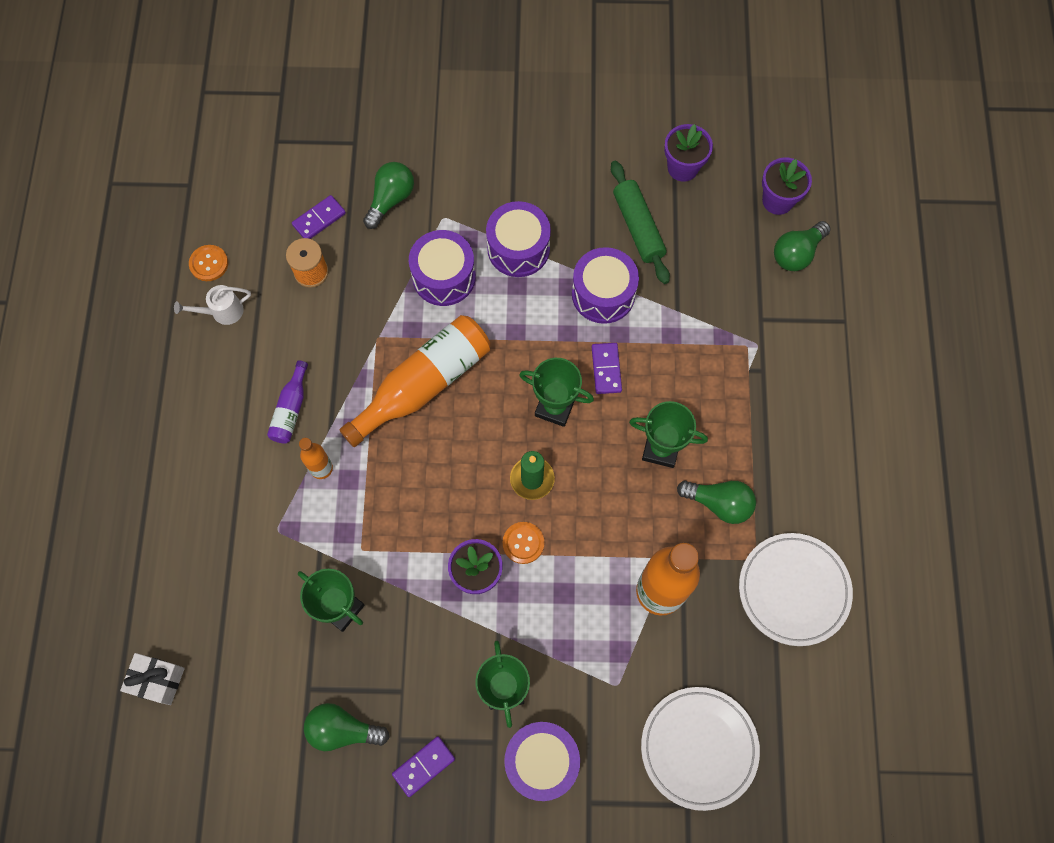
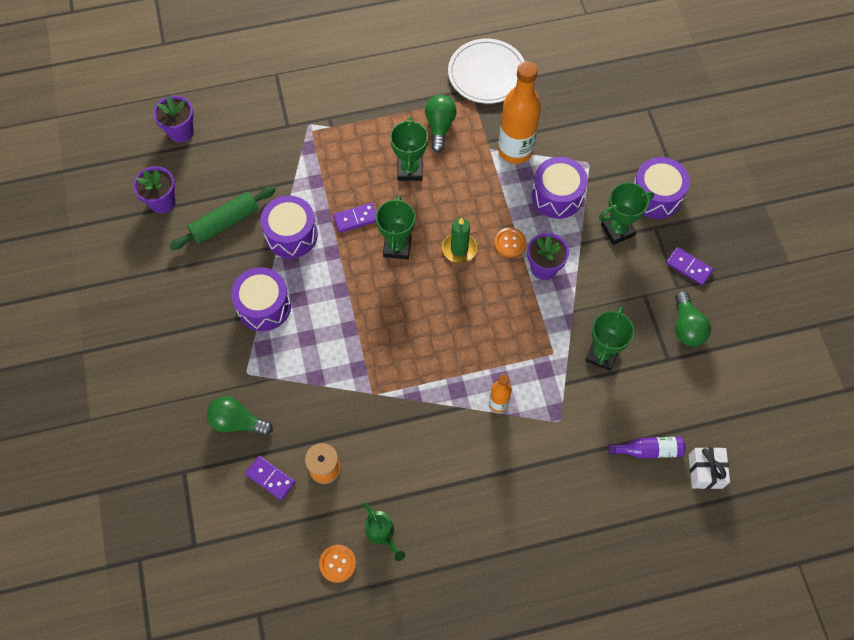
camera: 105 degrees left, 5 degrees down
white watering can [174,285,251,325] -> green watering can [363,502,405,561]
purple bottle [267,360,308,444] -> purple bottle moved to [608,437,685,458]
orange bottle [339,315,490,447] -> none
purple drum [409,230,476,306] -> purple drum moved to [532,157,588,219]
white plate [641,687,760,811] -> none
green light bulb [774,221,831,271] -> none

